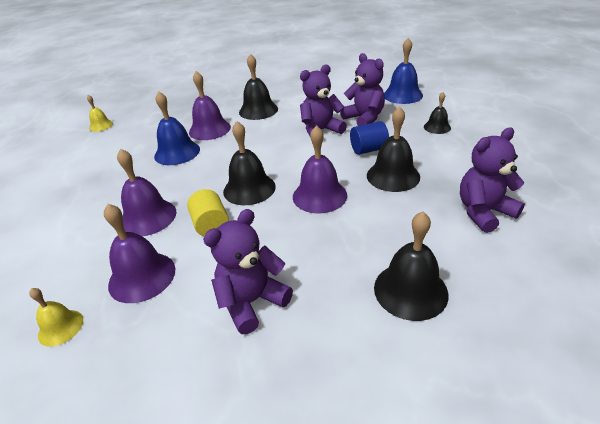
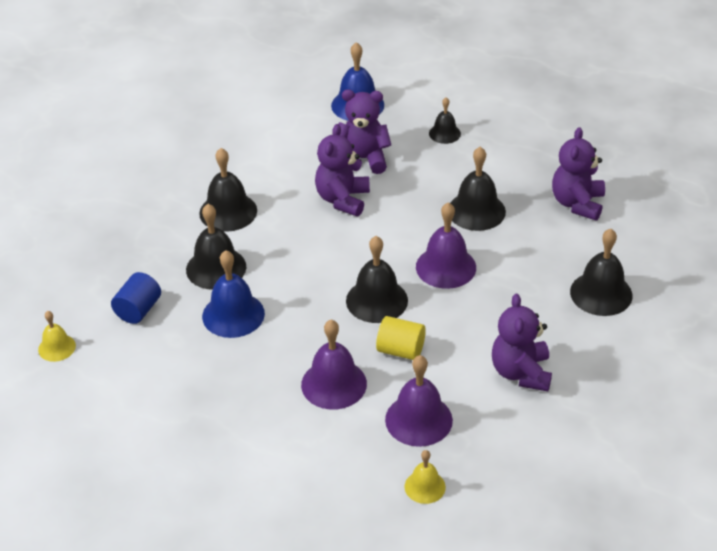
camera: 50 degrees left, 5 degrees up
purple bell [189,71,231,140] -> black bell [186,204,246,290]
blue cylinder [350,121,389,155] -> blue cylinder moved to [111,272,161,324]

